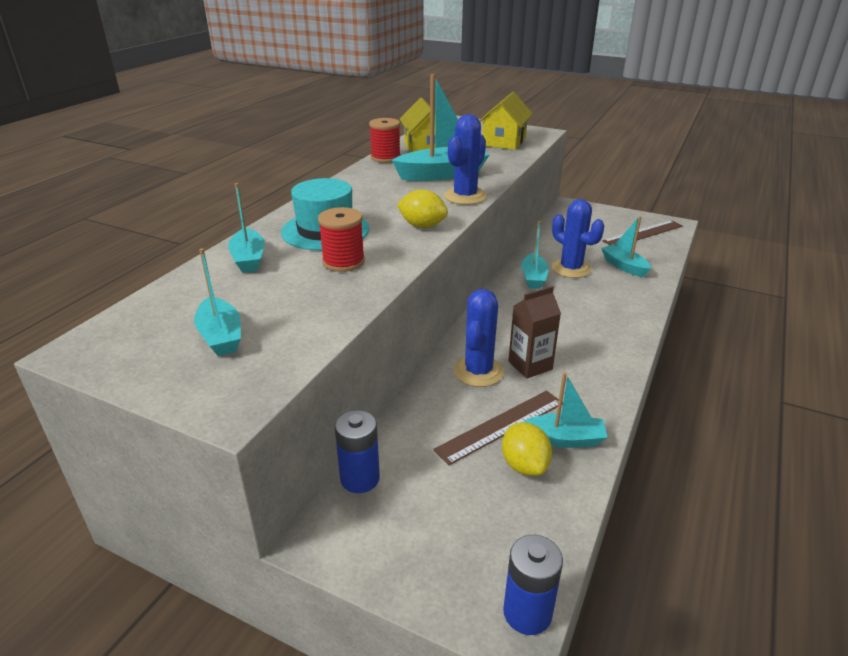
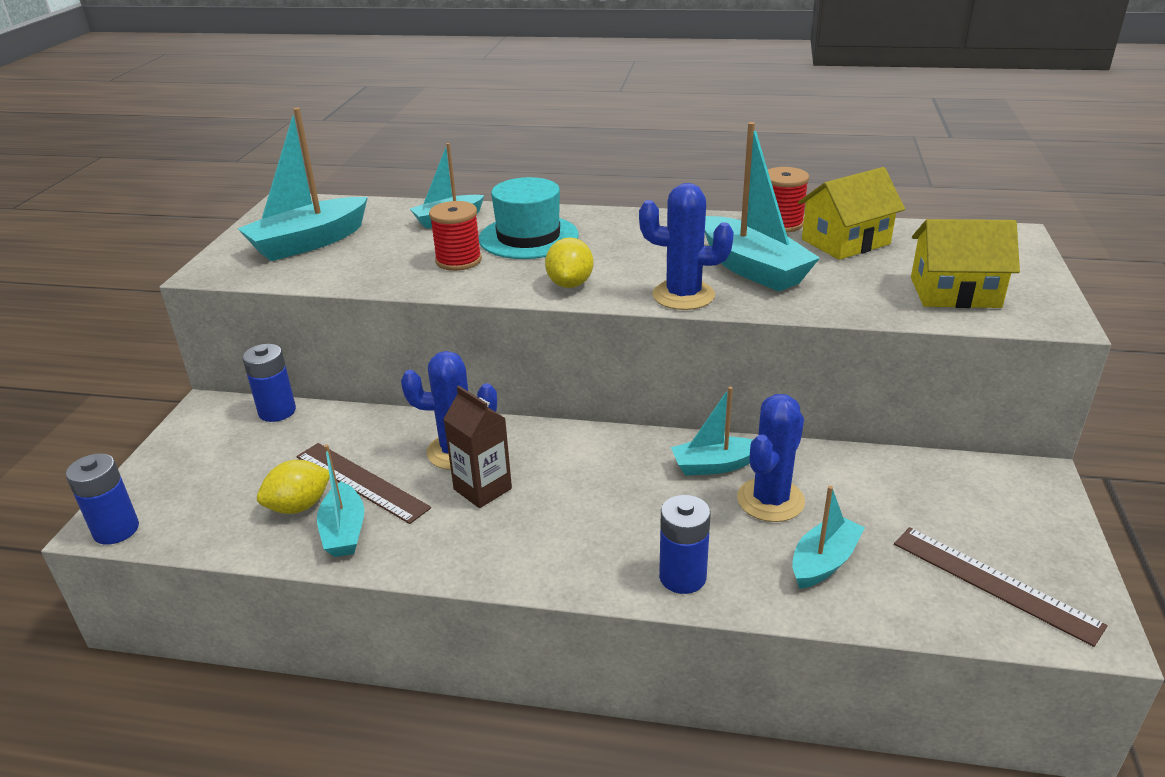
camera: 75 degrees right, 0 degrees up
turquoise boat [194,248,241,356] -> turquoise boat [238,108,368,261], size x1.65
none -> blue battery [659,495,711,594]

